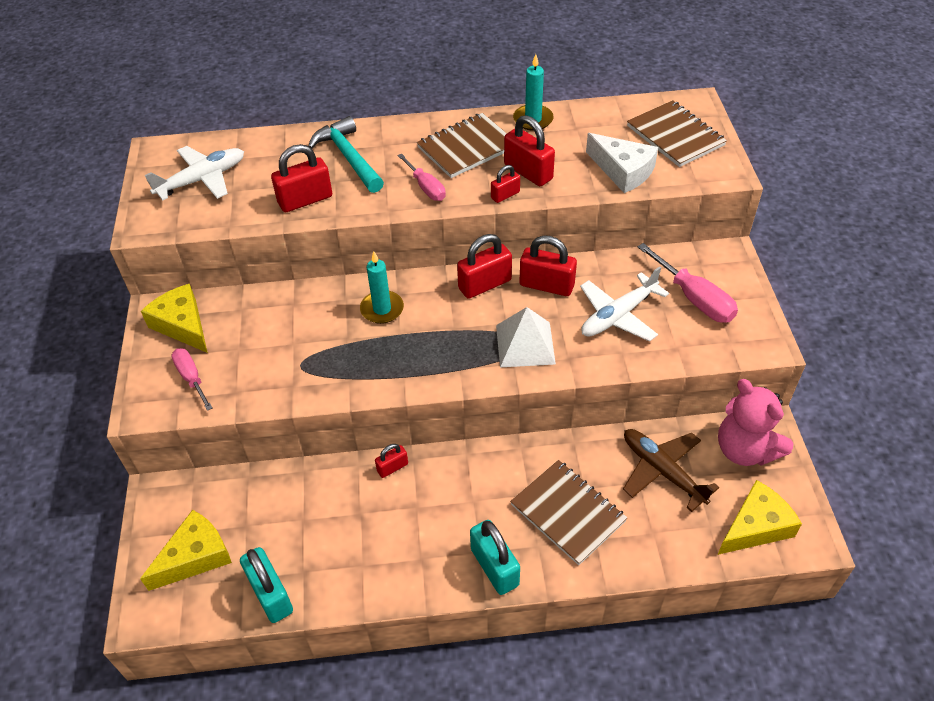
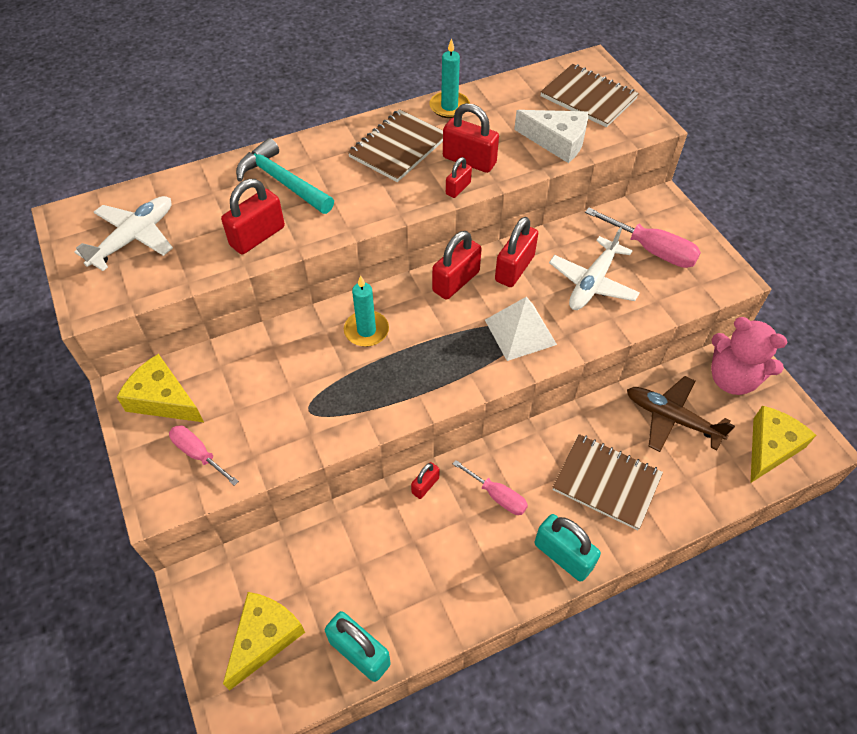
camera: 20 degrees left, 5 degrees up
pink screwdriver [397,154,446,201] -> pink screwdriver moved to [453,460,528,515]
red padlock [520,236,577,296] -> red padlock turned 60 degrees counterclockwise [495,217,538,287]

